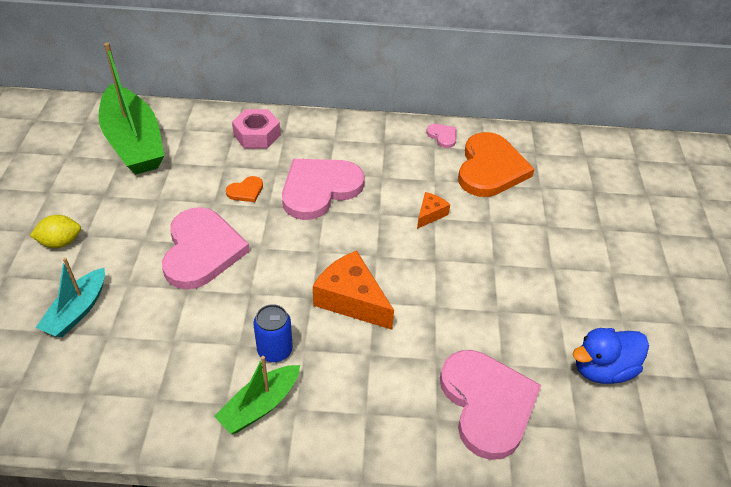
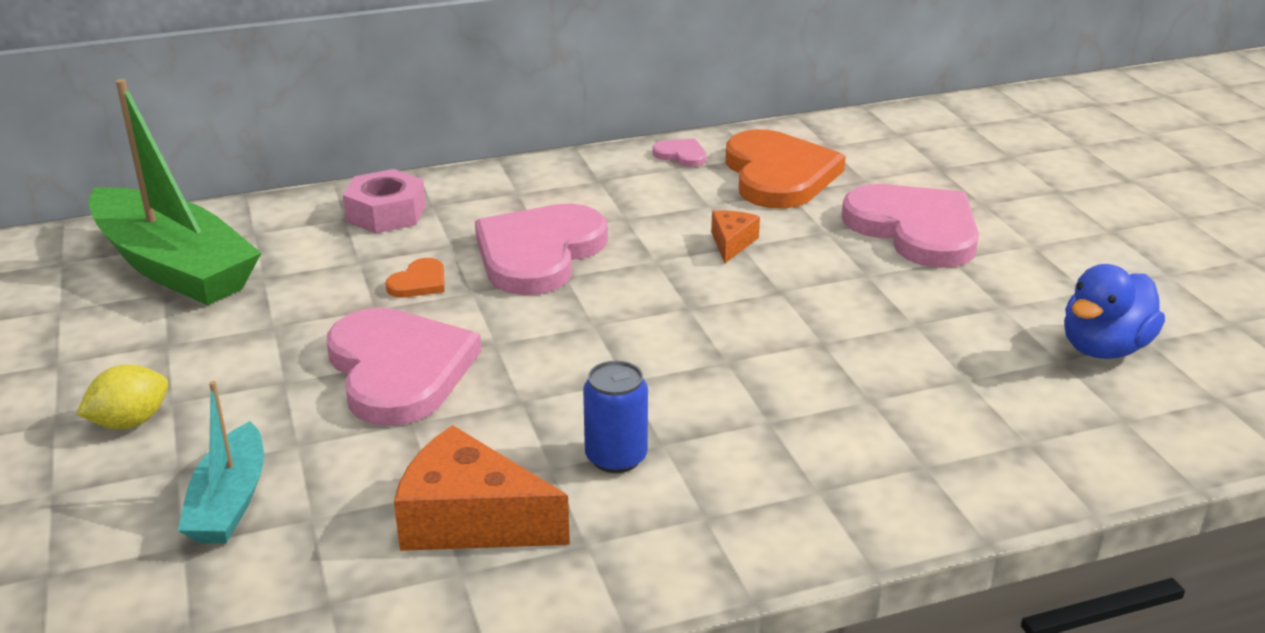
camera: 20 degrees left, 15 degrees down
green boat [214,356,300,434] -> none
orange cheese [313,251,394,330] -> orange cheese moved to [394,425,570,551]
pink heart [440,350,541,460] -> pink heart moved to [841,184,979,268]

